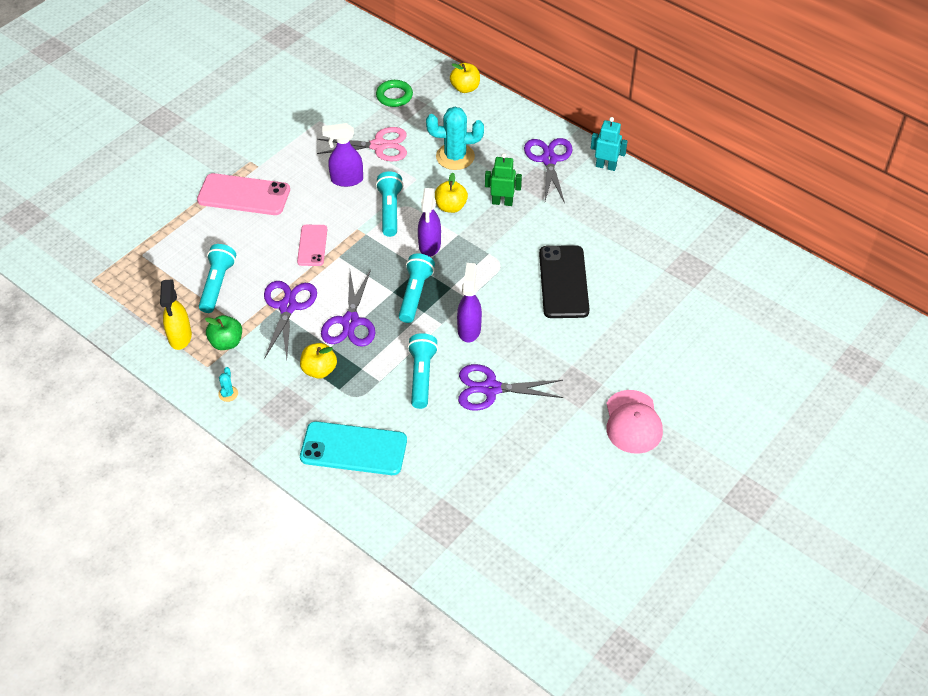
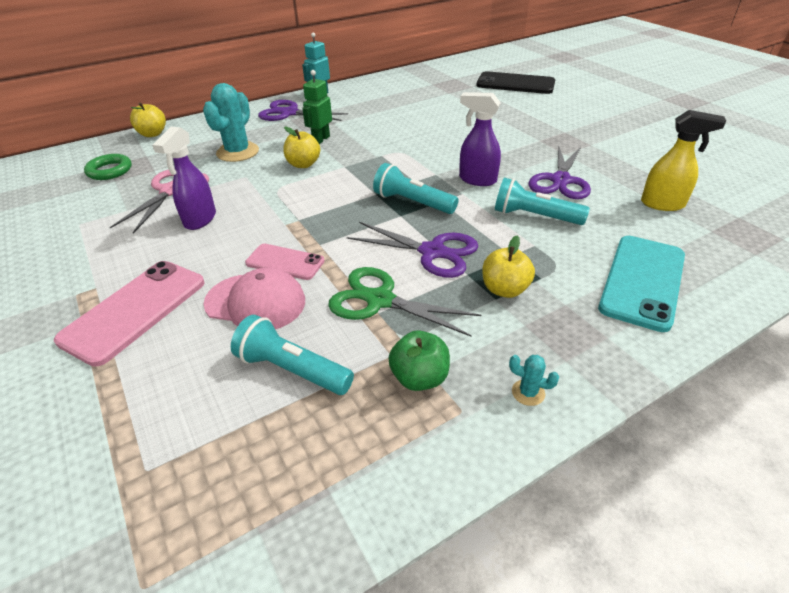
camera: 70 degrees left, 10 degrees down
yellow spray bottle [160,279,192,350] -> yellow spray bottle moved to [641,110,726,211]
purple scissors [264,281,317,359] -> green scissors [328,267,481,337]
turquoise flashlight [376,171,404,237] -> none
purple spray bottle [418,188,441,257] -> none
black phone [539,245,590,318] -> black phone moved to [476,71,555,94]
pink cap [606,390,663,454] -> pink cap moved to [203,267,305,329]

